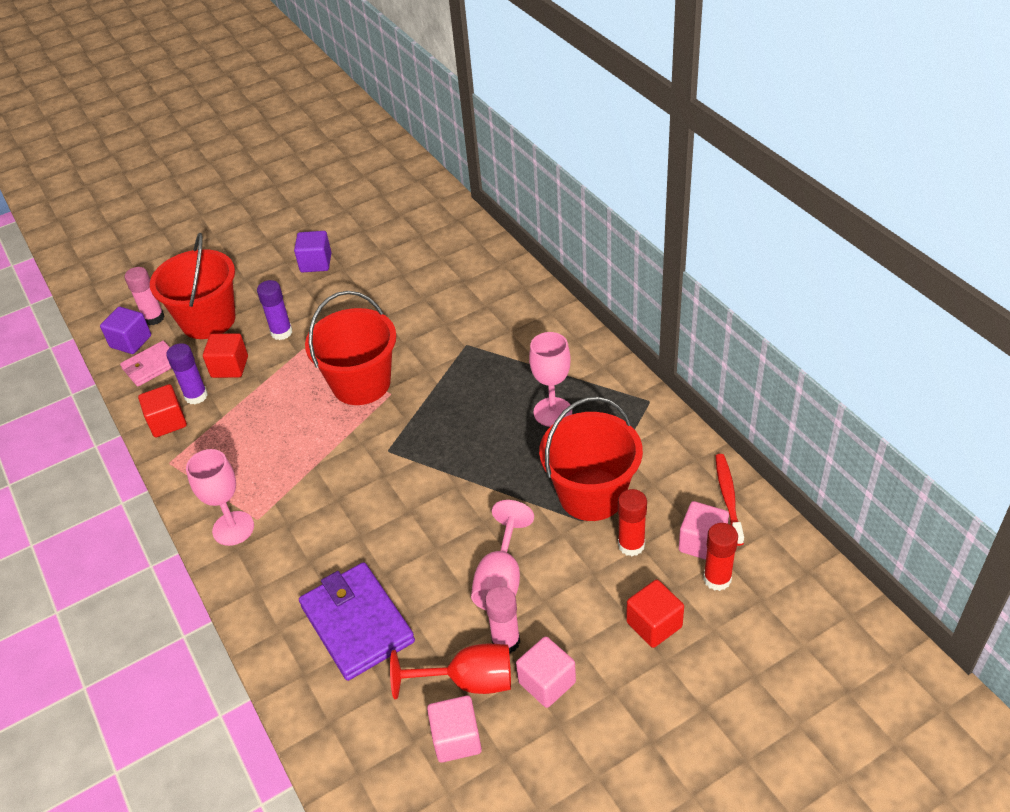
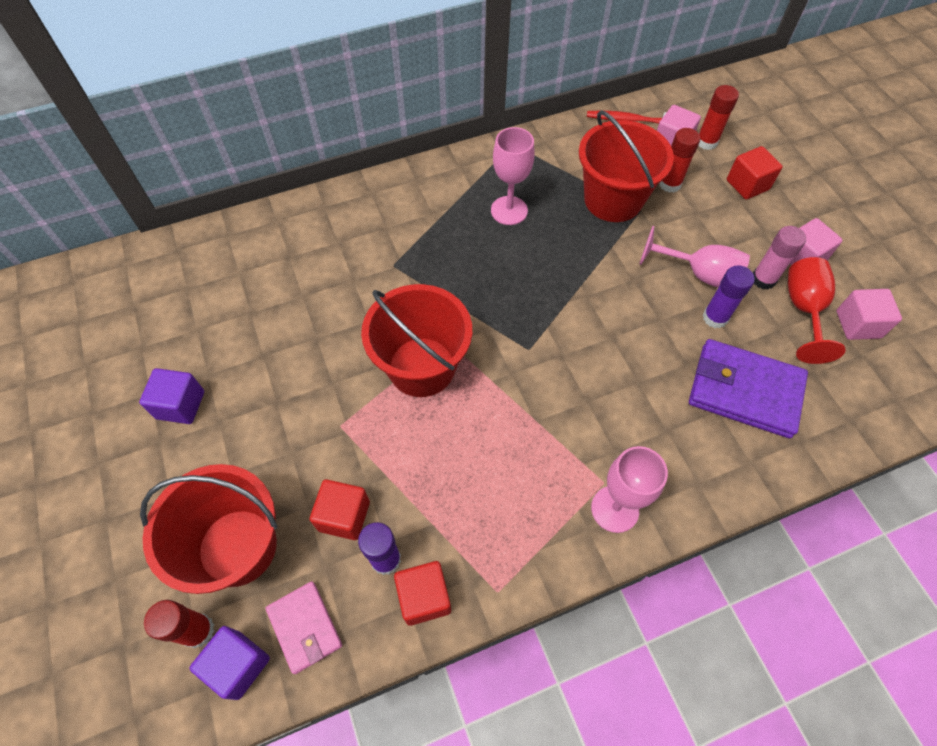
camera: 85 degrees left, 15 degrees up
pink glue stick [124,267,165,325] -> red glue stick [144,600,214,648]
purple glue stick [257,280,292,340] -> purple glue stick moved to [702,265,755,328]
purple wallet [299,562,415,681] -> purple wallet turned 45 degrees clockwise [689,339,808,438]

